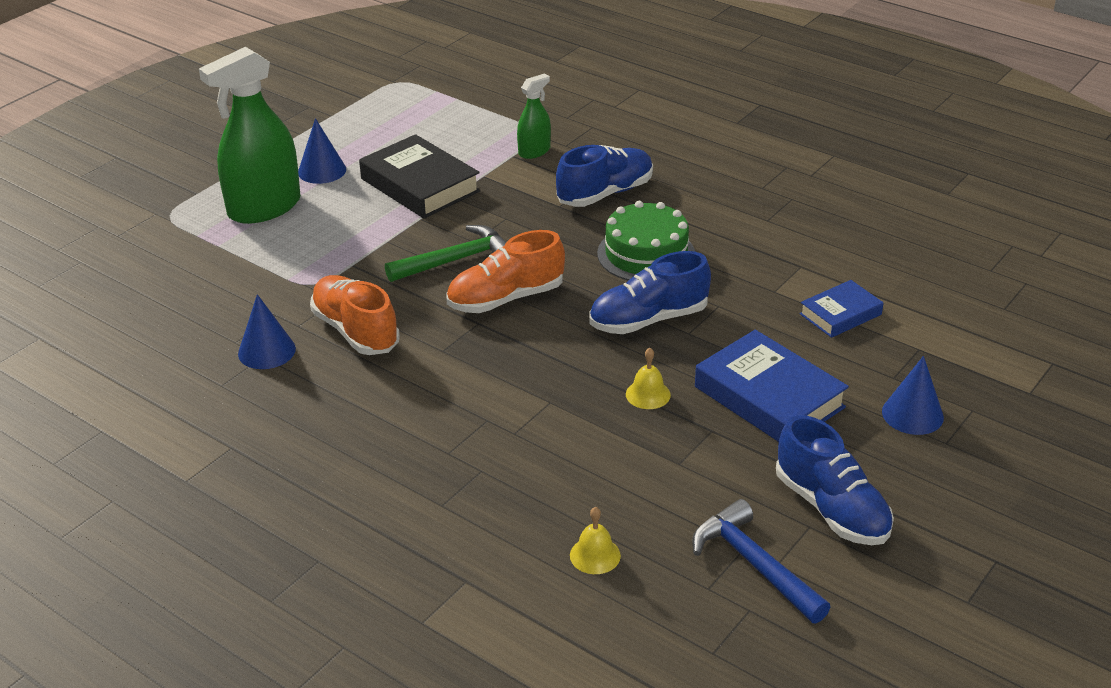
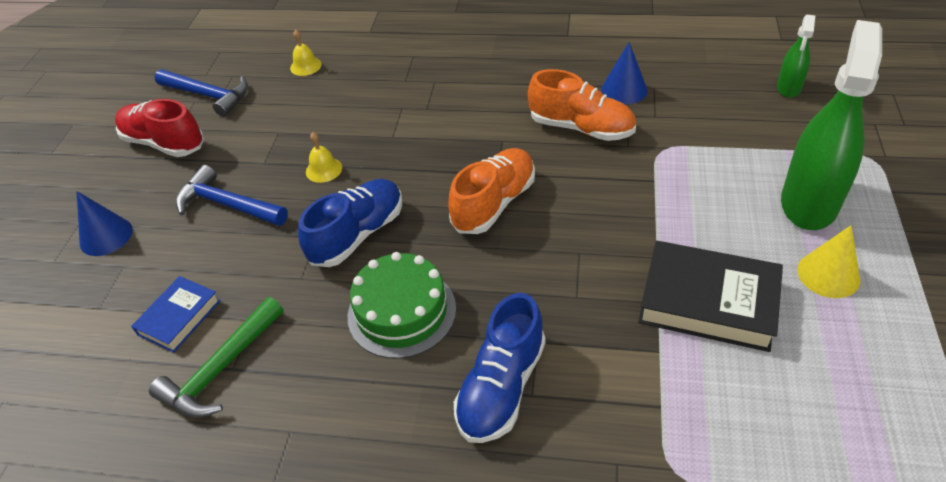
camera: 155 degrees right, 10 degrees up
blue cone [298,118,346,184] -> yellow cone [797,225,861,298]
green hammer [385,225,506,282] -> green hammer moved to [149,297,284,418]
green spray bottle [517,74,551,159] -> green spray bottle moved to [777,15,815,98]
blue book [695,330,849,442] -> blue hammer [176,165,288,226]
blue shoe [776,415,894,545] -> red shoe [115,99,204,157]

